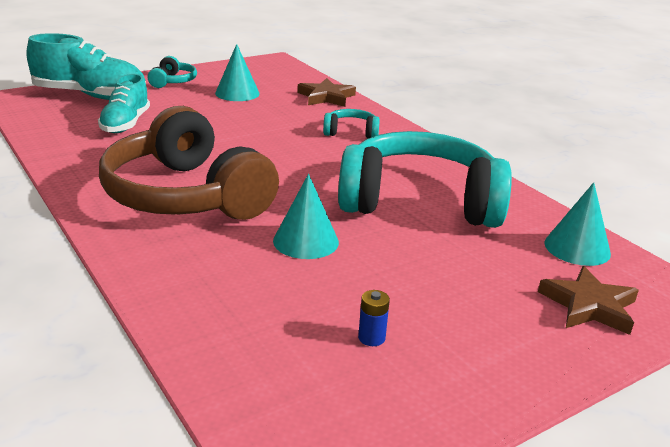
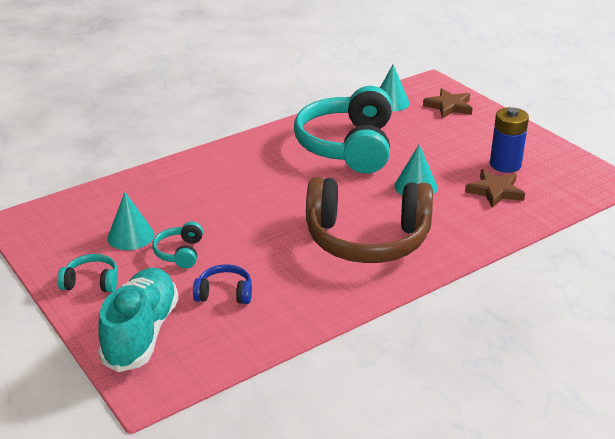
camera: 90 degrees left, 5 degrees up
turquoise shoe [98,74,150,133] -> blue headphones [193,265,252,304]
brown headphones [99,106,279,220] -> brown headphones turned 45 degrees clockwise [306,177,433,263]
brown star [297,78,356,107] -> brown star moved to [465,169,525,208]
turquoise headphones [323,109,380,138] -> turquoise headphones moved to [152,221,203,268]
blue battery [358,290,390,346] -> blue battery [490,107,529,173], size x2.20

